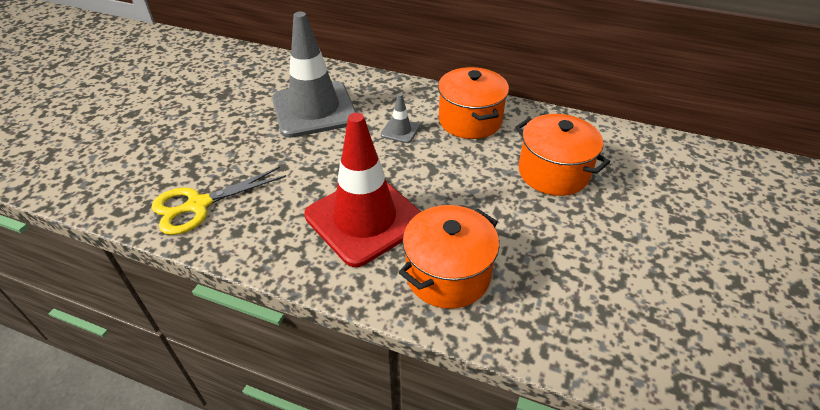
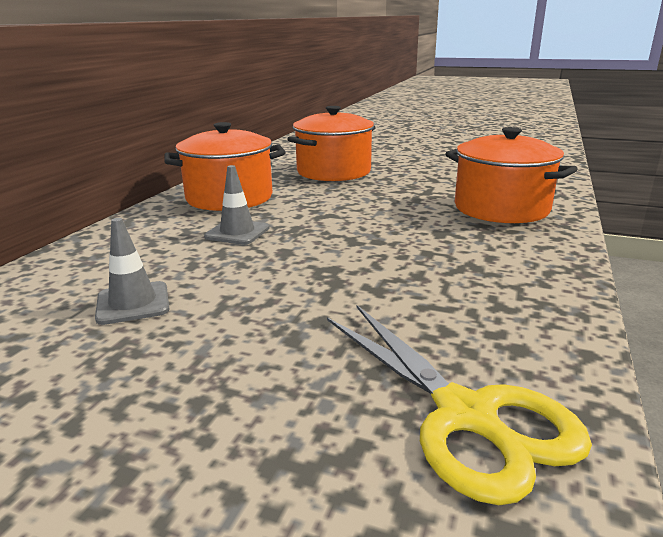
camera: 90 degrees left, 20 degrees down
grey traffic cone [272,12,356,138] -> grey traffic cone [95,218,169,325], size x0.41
red traffic cone [304,113,421,267] -> none

